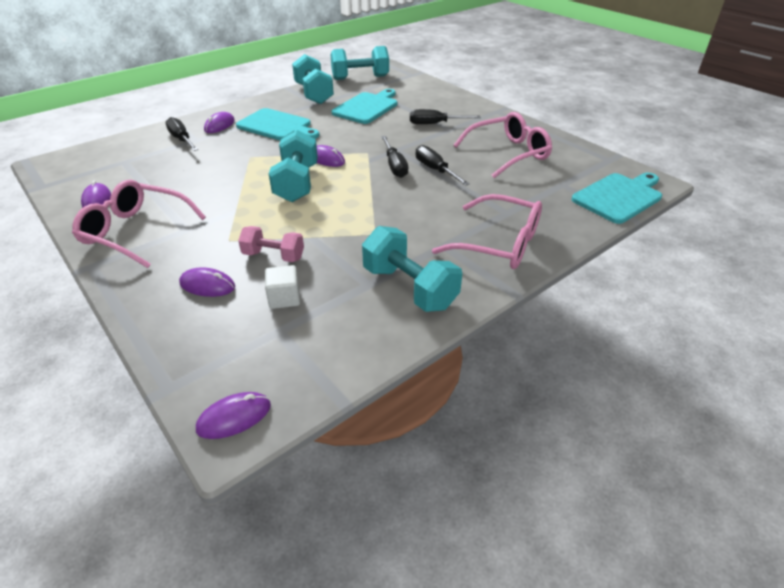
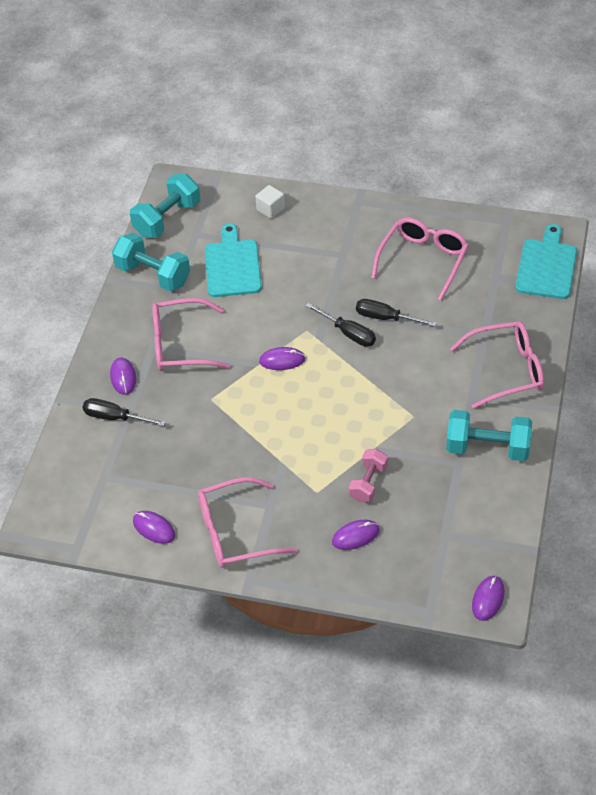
camera: 35 degrees left, 10 degrees up
turquoise cutting board [236,108,319,141] -> pink glasses [152,298,230,371]
pink dumbbell [238,226,304,262] -> pink dumbbell turned 45 degrees counterclockwise [349,449,388,503]
white cube [265,265,300,309] -> white cube moved to [255,185,285,219]
turquoise dumbbell [269,130,318,202] -> none
black screwdriver [410,109,481,124] -> none

